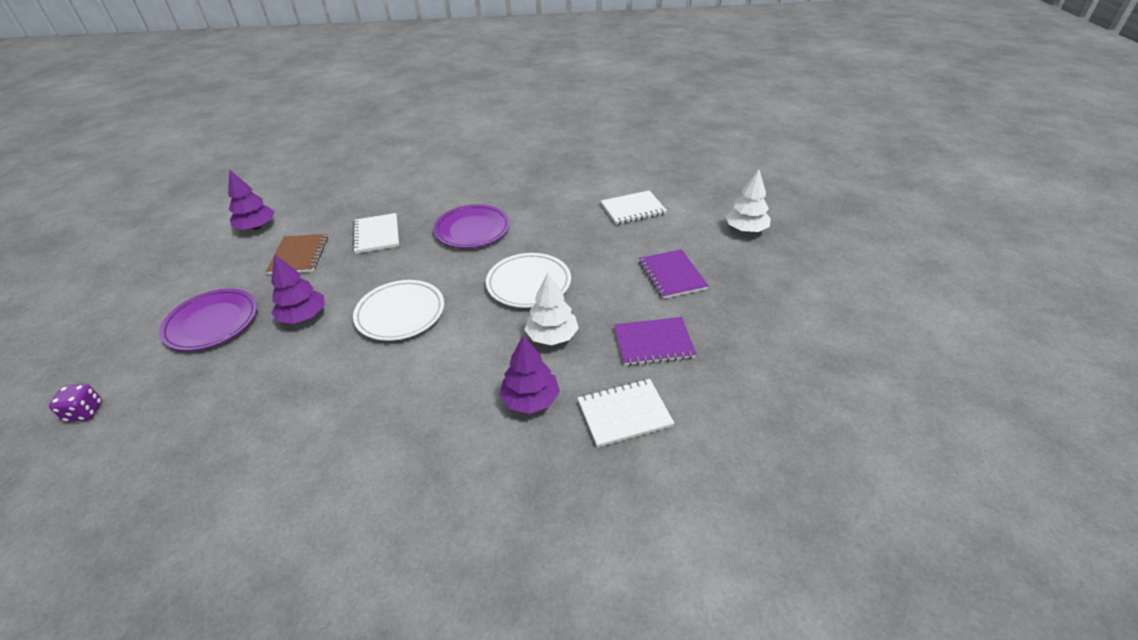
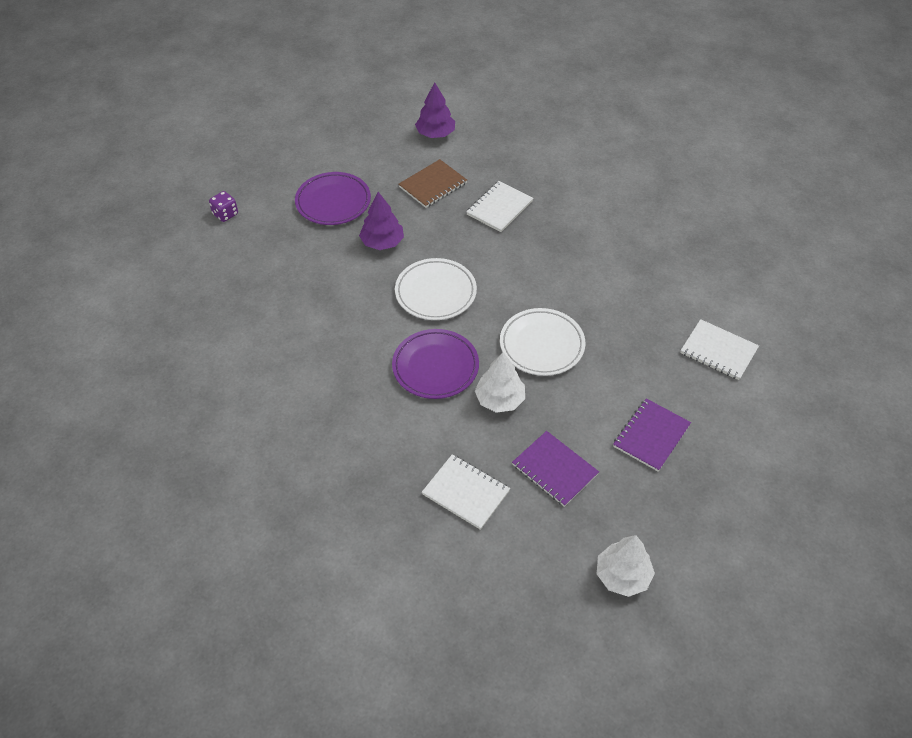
camera: 50 degrees right, 10 degrees up
purple plate [434,204,510,248] -> purple plate moved to [392,329,479,399]
purple tree [499,336,560,414] -> none
white tree [725,169,771,233] -> white tree moved to [597,535,655,597]

